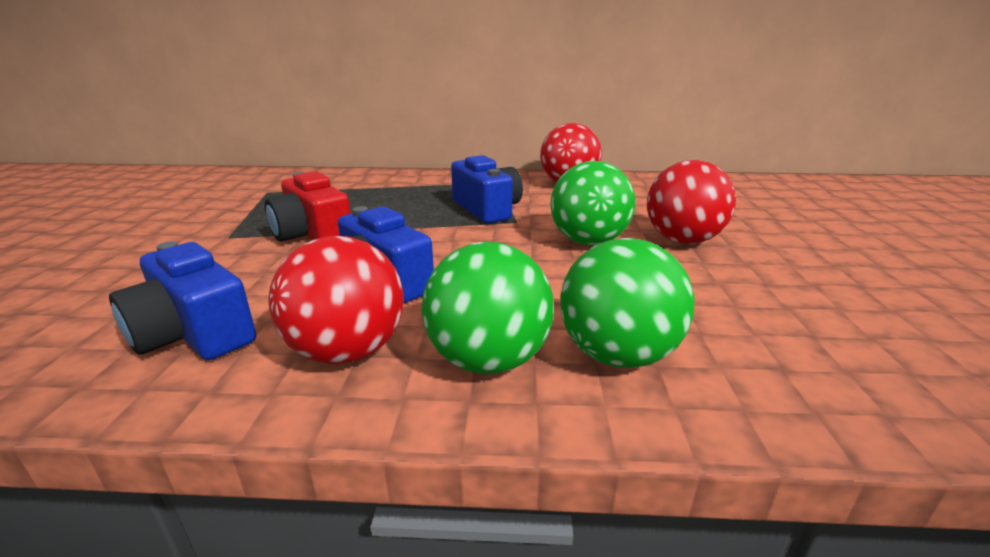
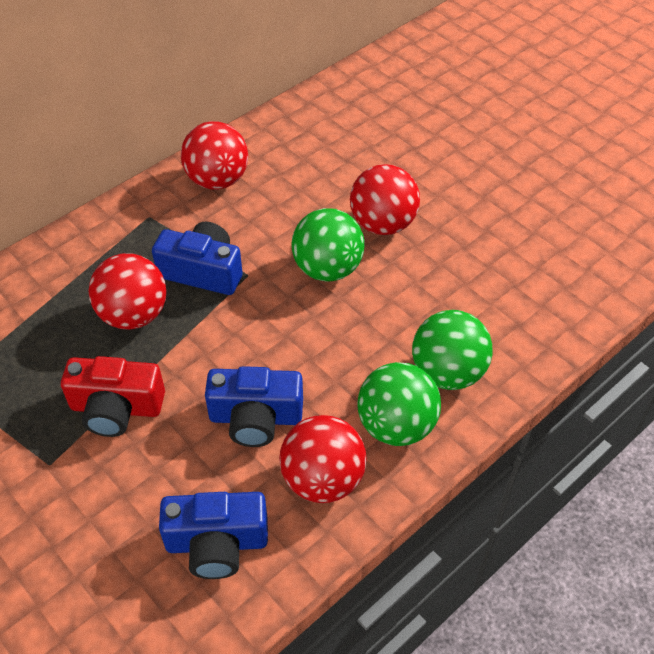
camera: 45 degrees left, 25 degrees up
none -> red ball [88,253,166,330]

